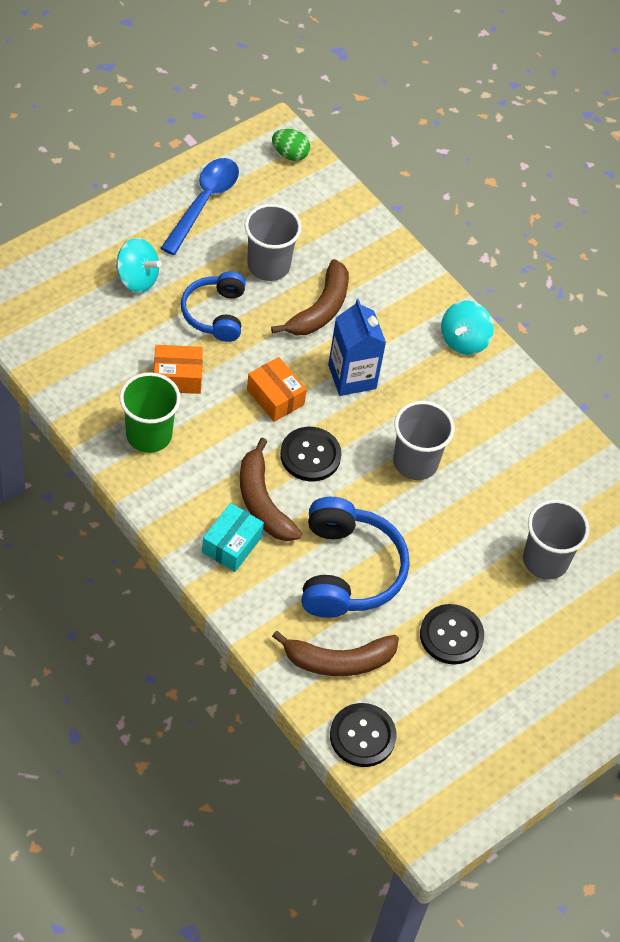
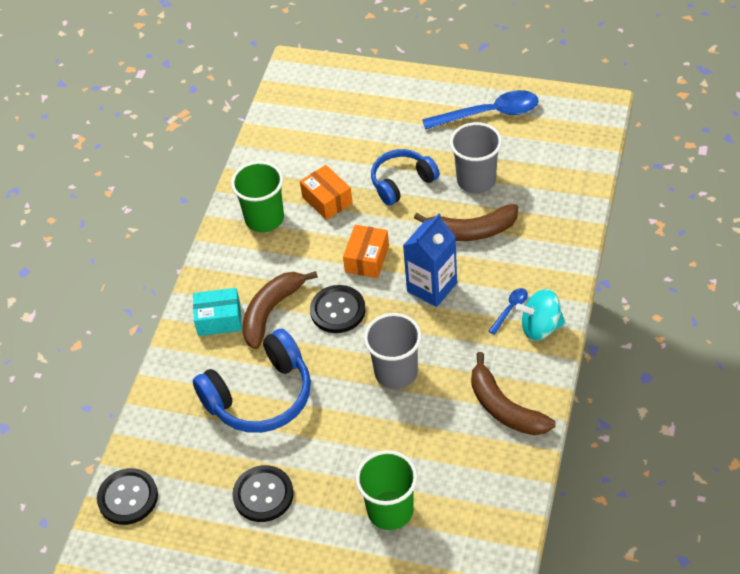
camera: 65 degrees right, 5 degrees down
turquoise spinning top [116,238,161,293] -> none
green egg [272,129,310,161] -> none
brown banana [272,631,399,676] -> brown banana moved to [471,352,556,435]
grey cup [523,499,590,580] -> green cup [355,450,418,530]
none -> blue spoon [489,288,528,335]

